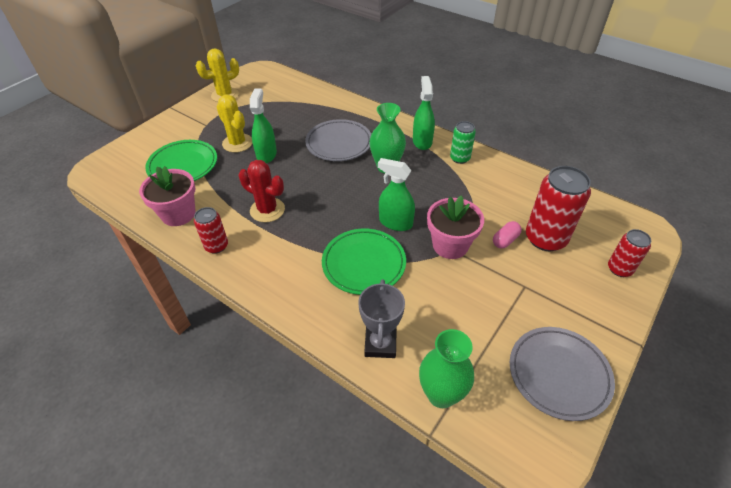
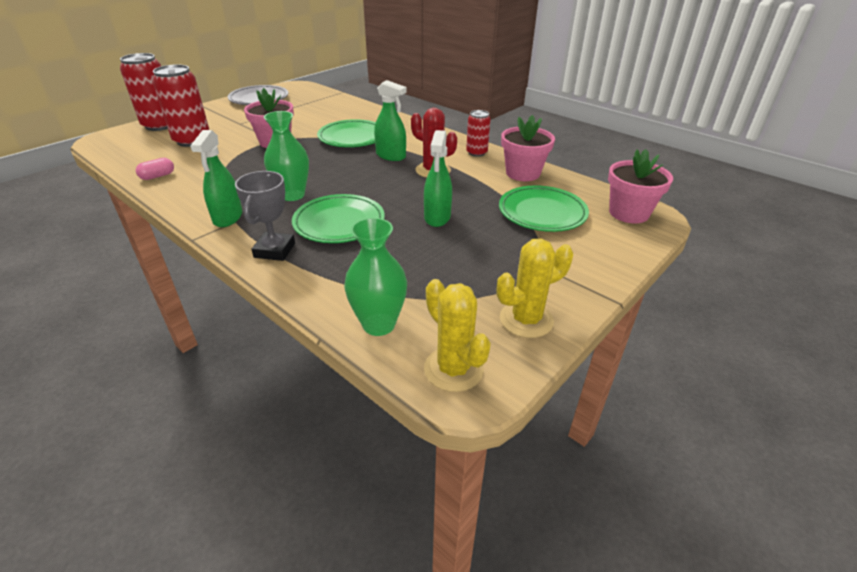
camera: 175 degrees left, 10 degrees down
yellow cactus [216,94,252,153] -> yellow cactus moved to [424,279,491,392]
grey plate [305,119,371,161] -> green plate [292,194,385,243]
grey trophy [358,279,405,358] -> grey trophy moved to [235,171,295,261]
green spray bottle [378,158,415,231] -> green spray bottle moved to [374,80,407,161]
green vase [419,329,474,408] -> green vase moved to [344,218,407,336]
green can [450,121,476,164] -> none
pink capsule [493,221,522,249] -> pink capsule moved to [136,158,174,180]
red can [608,229,651,277] -> red can [120,53,168,131], size x1.77
none -> pink flower pot [608,149,673,224]

